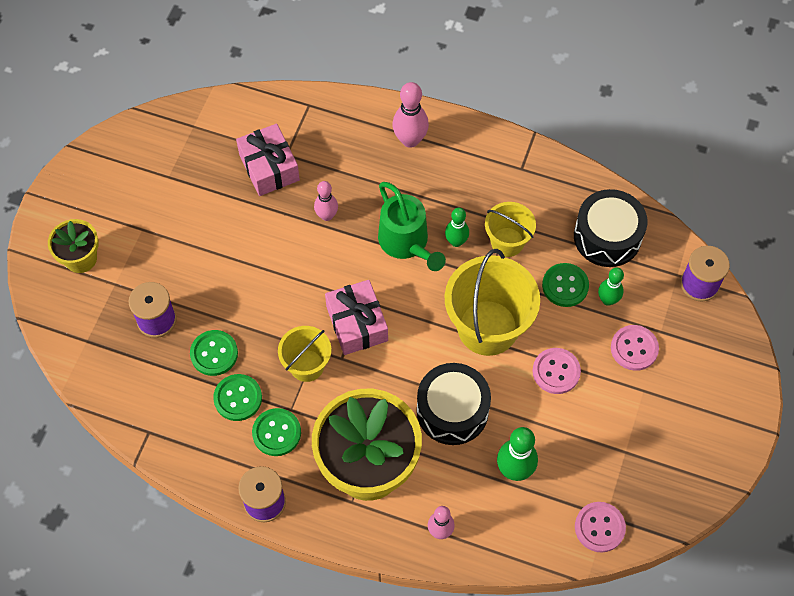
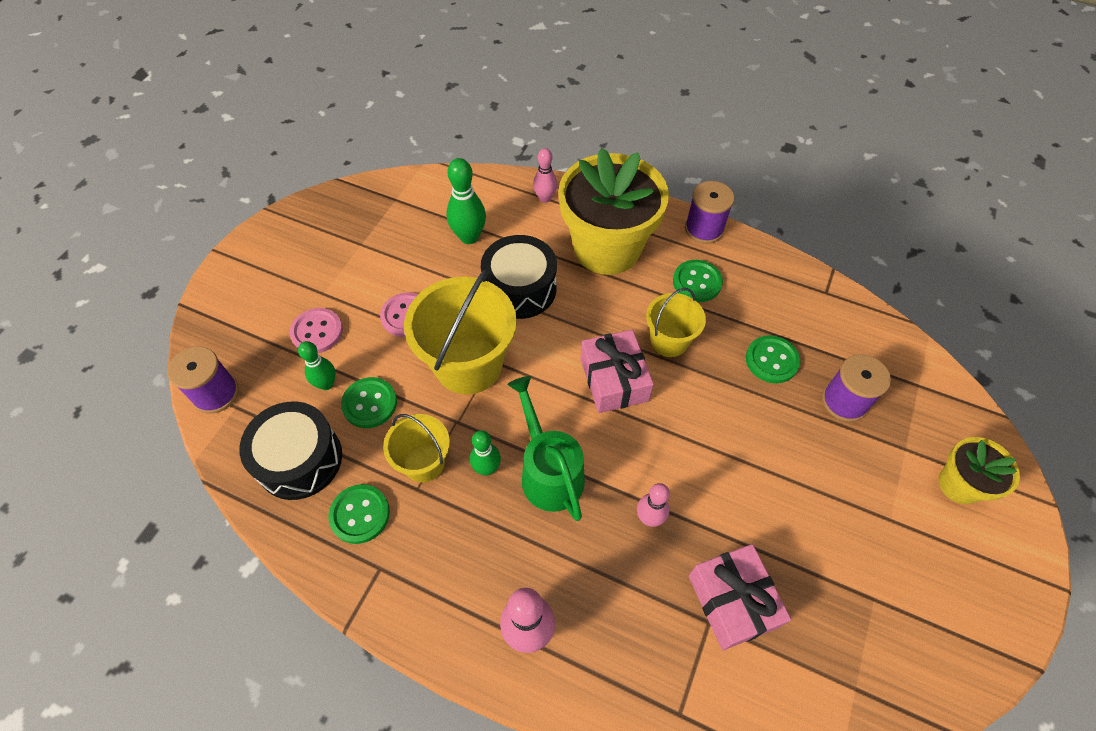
camera: 175 degrees left, 5 degrees down
green button [213,374,262,421] -> green button moved to [329,484,390,544]
pink button [575,502,626,553] -> none

